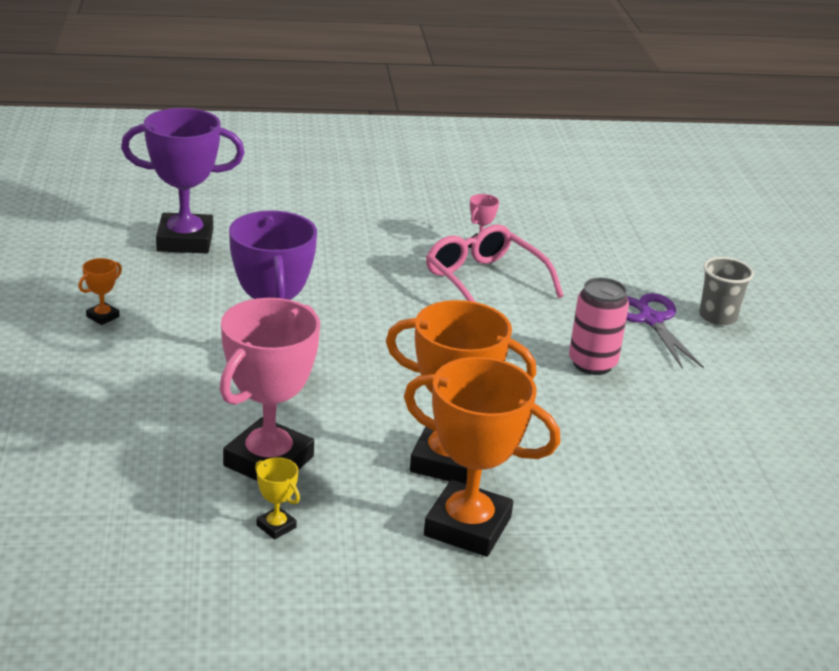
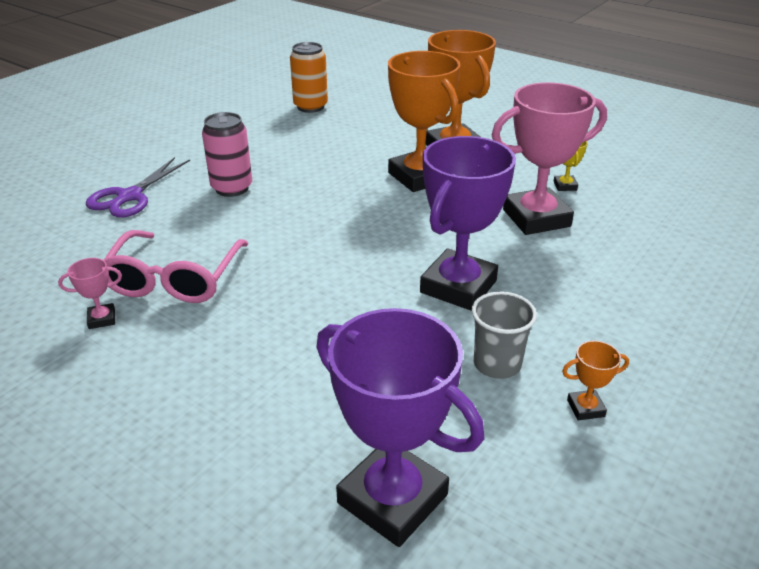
camera: 135 degrees left, 5 degrees up
grey cup [699,257,754,326] -> grey cup moved to [472,291,537,379]
none -> orange can [290,42,328,113]

